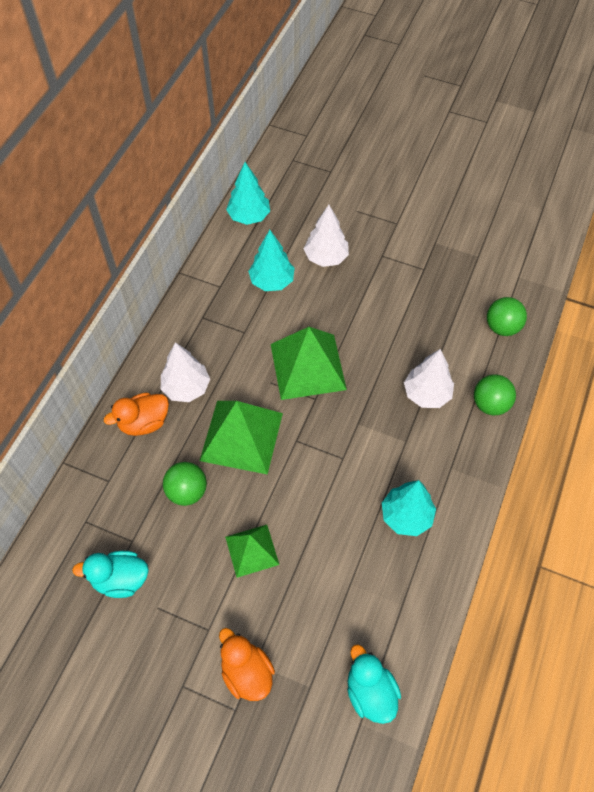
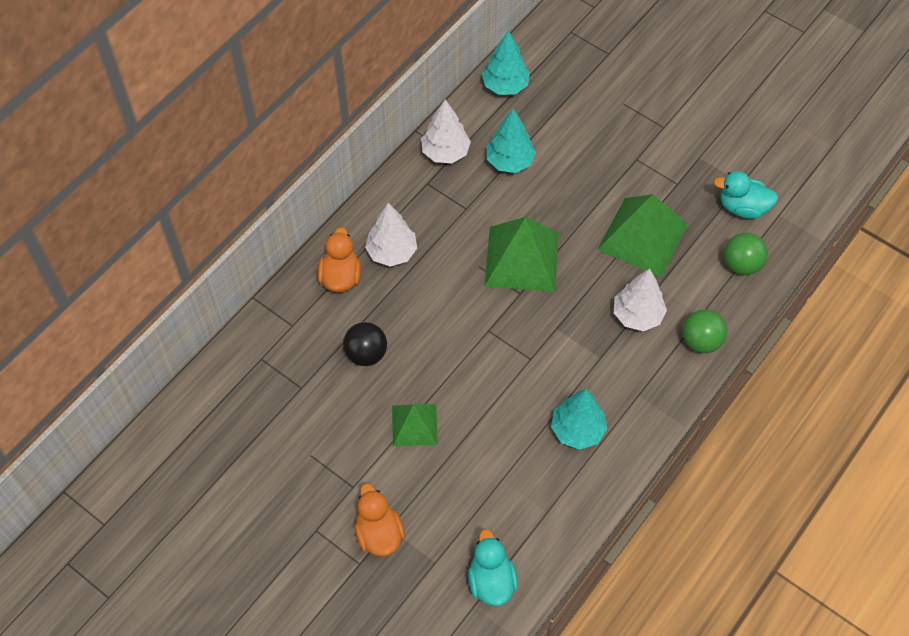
camera: 15 degrees right, 0 degrees up
turquoise duck [72,551,149,598] -> turquoise duck moved to [714,171,778,219]
orange duck [104,393,169,436] -> orange duck turned 105 degrees clockwise [318,227,361,292]
green ball [163,462,207,506] -> black ball [343,322,387,366]
green pyramid [199,401,283,475] -> green pyramid moved to [597,194,688,277]
white tree [304,205,349,267] -> white tree moved to [421,99,471,163]

